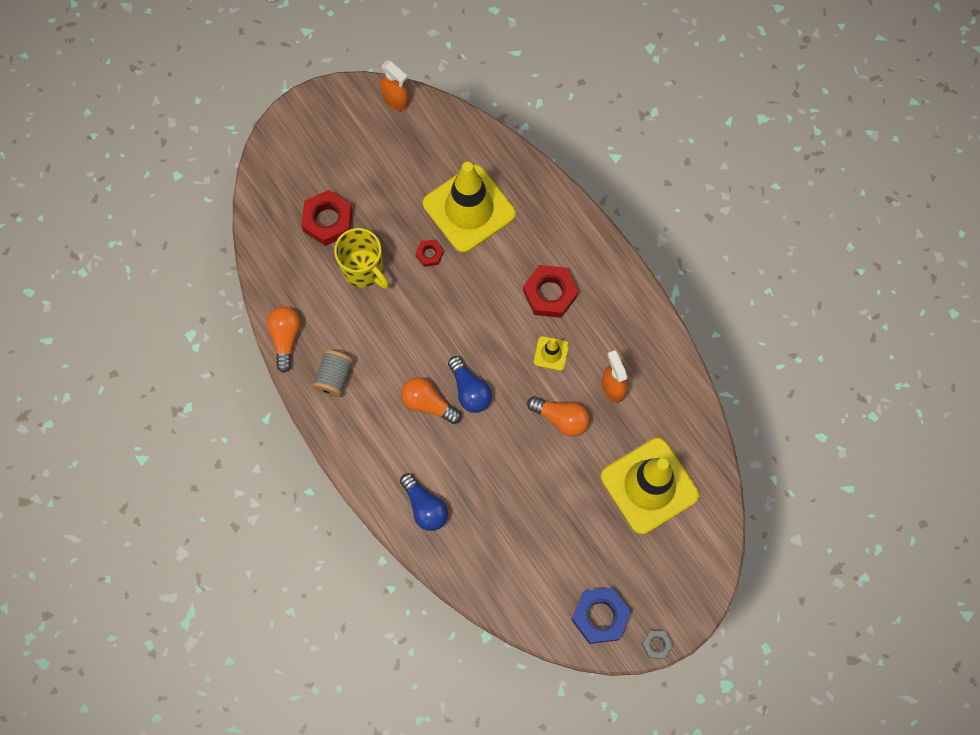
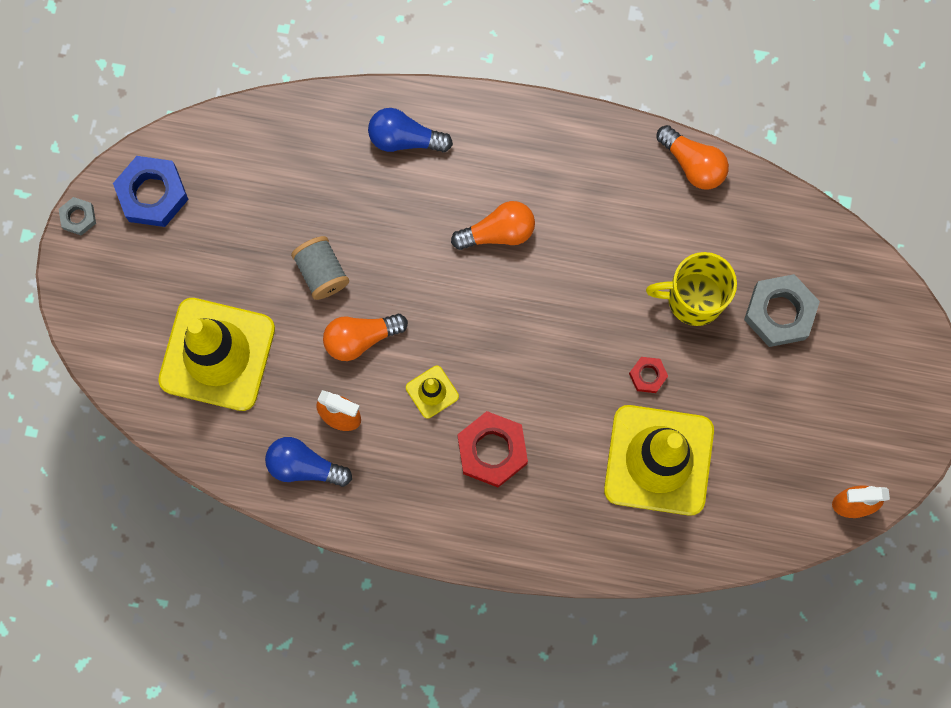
camera: 135 degrees right, 5 degrees up
red nut [301,190,353,246] -> grey nut [744,274,820,347]
grey spool [312,350,354,397] -> grey spool moved to [291,236,349,300]
blue light bulb [448,356,492,413] -> blue light bulb moved to [265,437,352,487]

